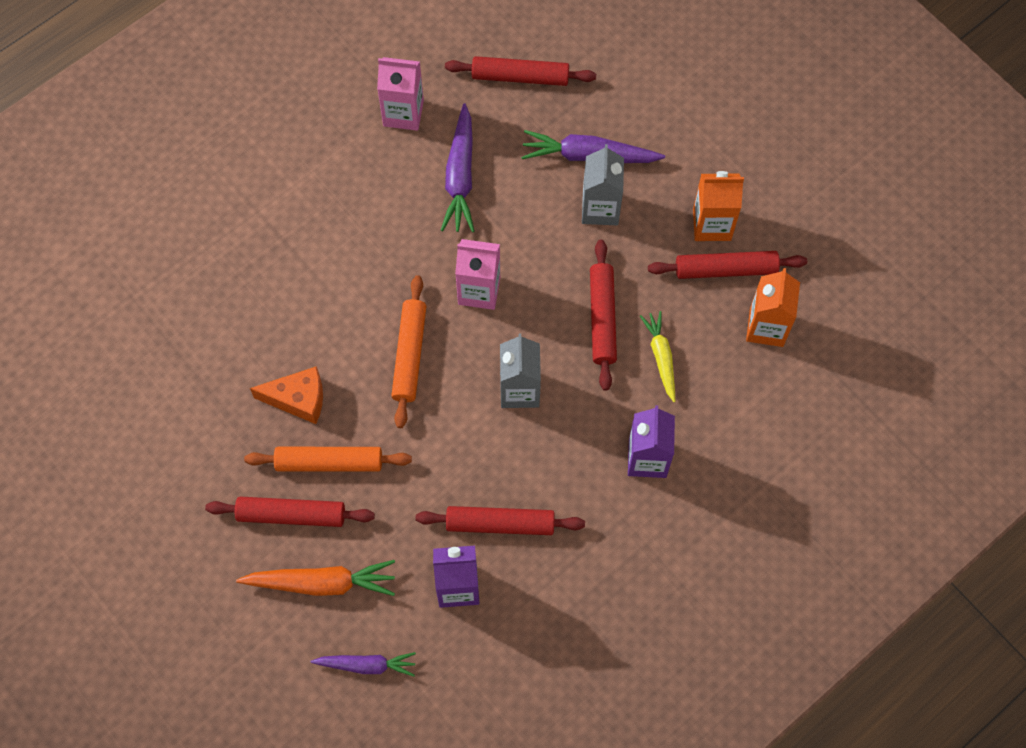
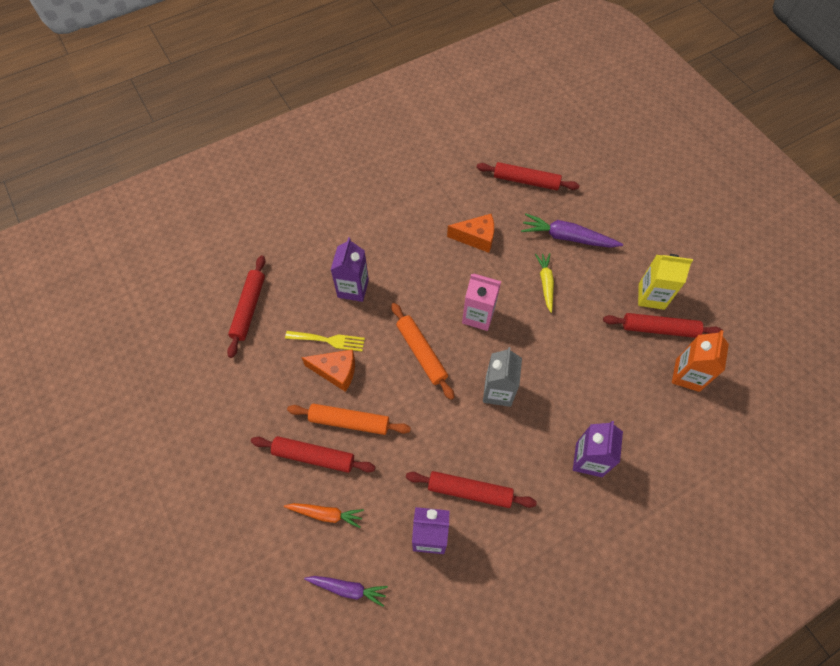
camera: 10 degrees right, 5 degrees down
orange carrot [236,560,395,596] -> orange carrot [284,503,364,528], size x0.65
pink carton [377,57,424,131] -> none
orange rolling pin [391,275,426,428] -> orange rolling pin turned 45 degrees counterclockwise [391,303,455,400]
purple carrot [441,103,475,232] -> orange cheese [447,214,494,253]
grey carton [582,144,624,225] -> none
red rolling pin [590,240,617,391] -> red rolling pin moved to [227,256,265,358]
yellow carrot [640,311,675,402] -> yellow carrot moved to [535,253,554,313]
orange carton [693,171,744,241] -> yellow carton [638,254,693,310]
none -> yellow fork [285,331,365,351]
none -> purple carton [331,237,369,302]

